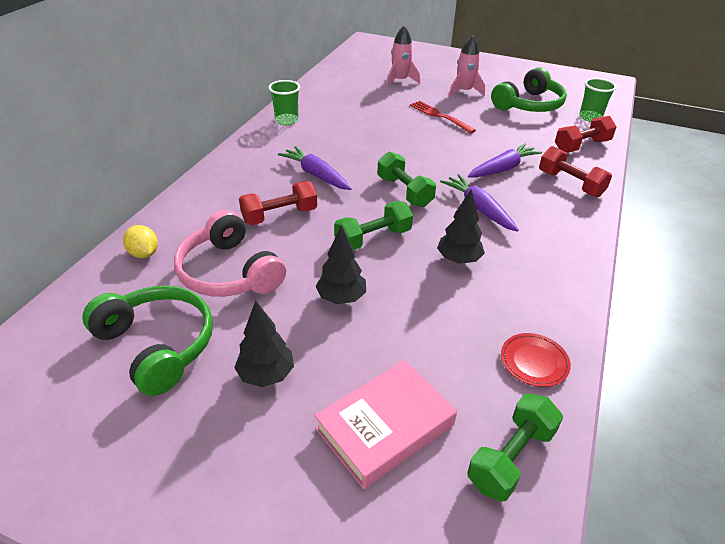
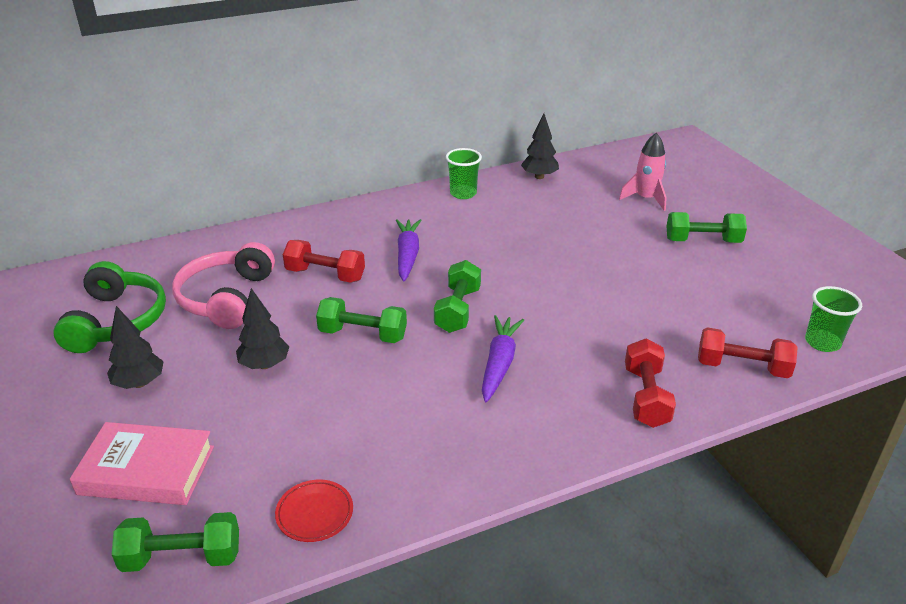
camera: 45 degrees right, 5 degrees down
yellow lemon [123,225,158,258] -> none
red fork [410,101,476,134] -> none
black tree [437,189,485,264] -> black tree moved to [521,113,559,179]
pink rocket [449,35,485,97] -> green dumbbell [667,212,747,243]
purple carrot [468,143,542,178] -> none
green headphones [491,67,567,112] -> none

